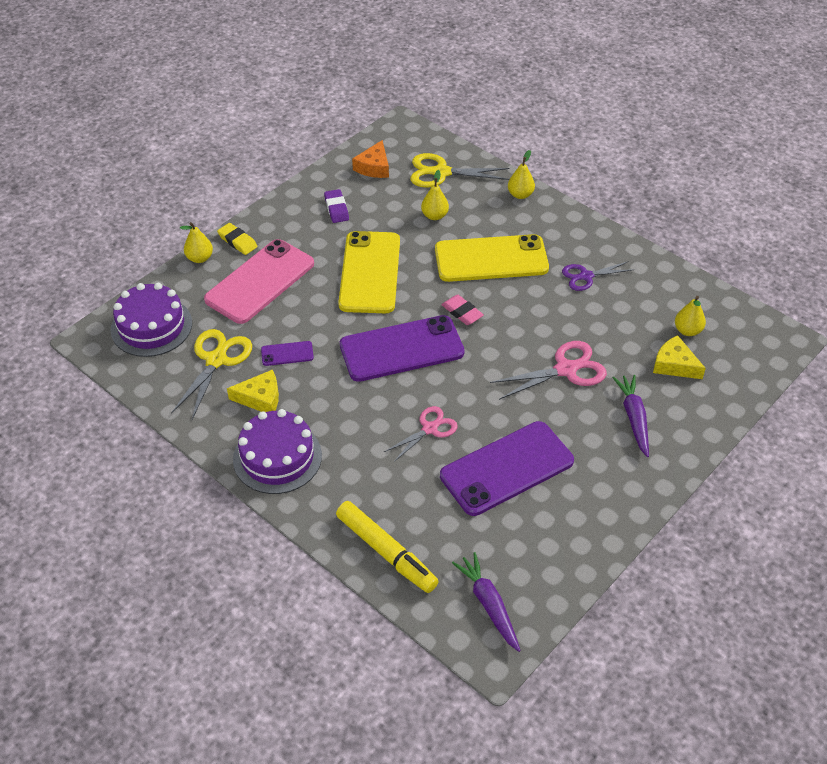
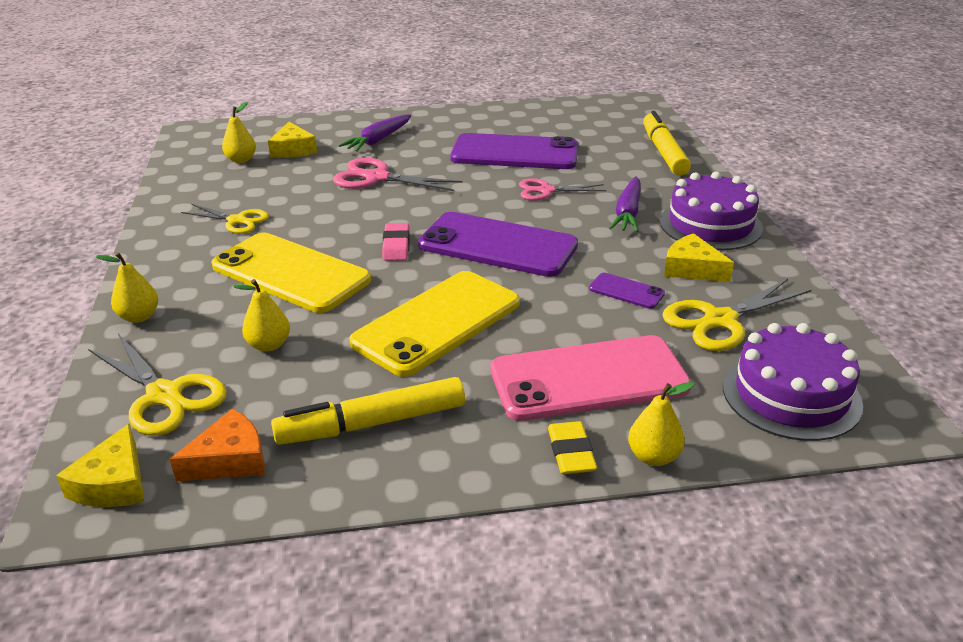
camera: 140 degrees left, 15 degrees down
purple eraser [324,189,349,223] -> yellow marker [271,377,465,445]
purple carrot [452,552,521,652] -> purple carrot moved to [609,176,641,232]
purple scissors [562,261,634,291] -> yellow scissors [181,204,269,234]
none -> yellow cheese [56,424,145,507]

